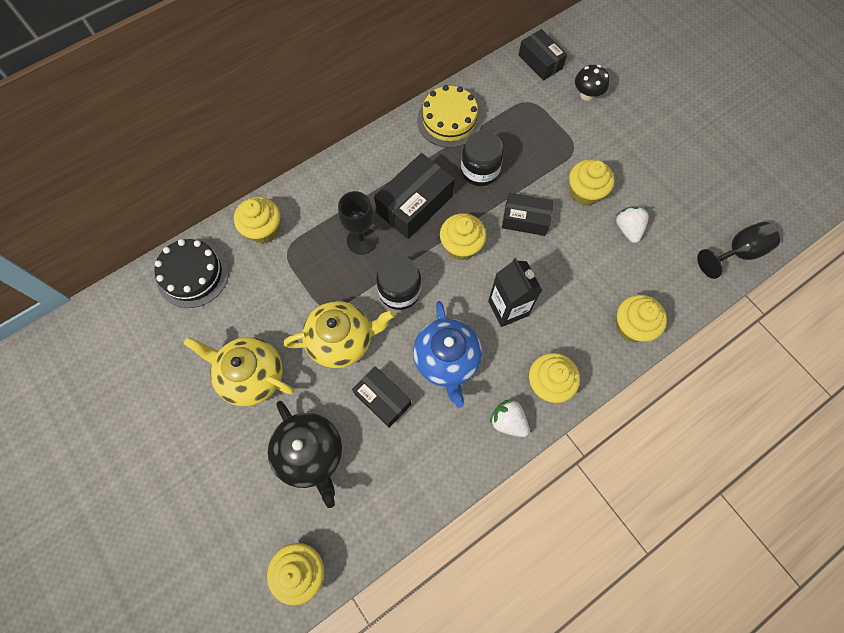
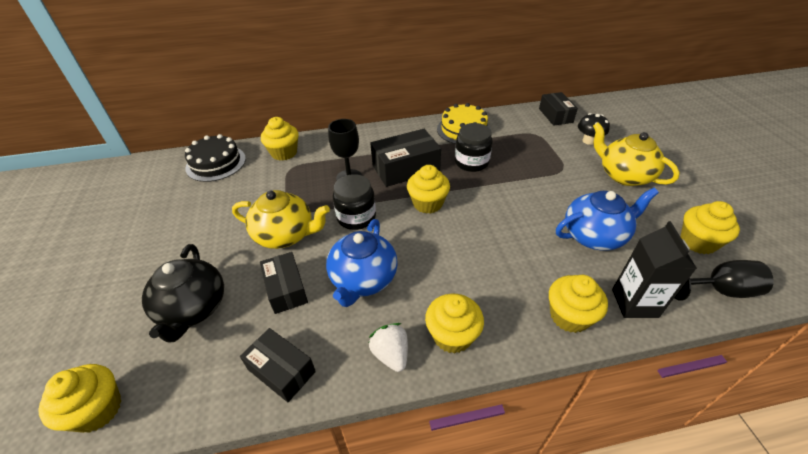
camera: 25 degrees right, 25 degrees down
yellow teapot [183,337,294,406] -> yellow teapot moved to [593,122,680,186]
black carton [488,258,542,327] -> black carton moved to [612,221,697,318]
black box [502,193,553,236] -> black box moved to [240,328,316,402]
yellow cupcake [569,159,615,206] -> yellow cupcake moved to [681,201,740,254]
white strawberry [615,206,649,243] -> blue teapot [556,188,659,251]

